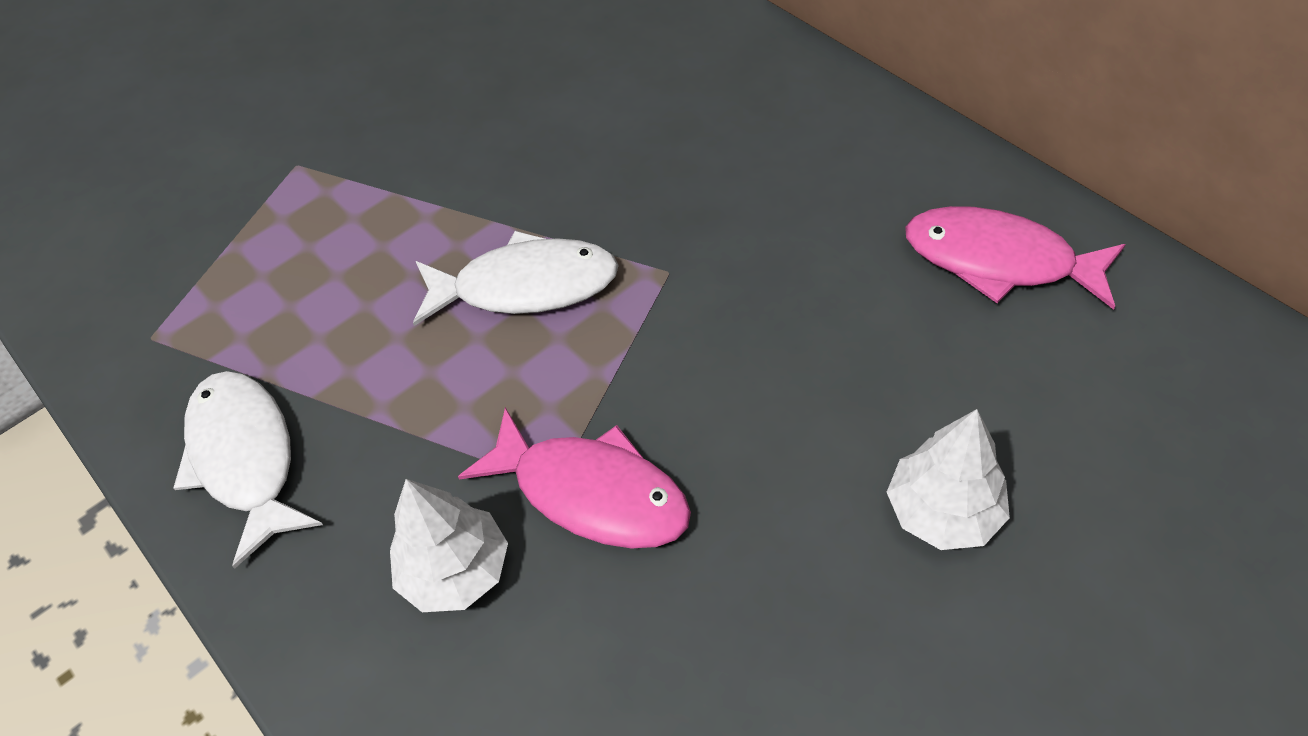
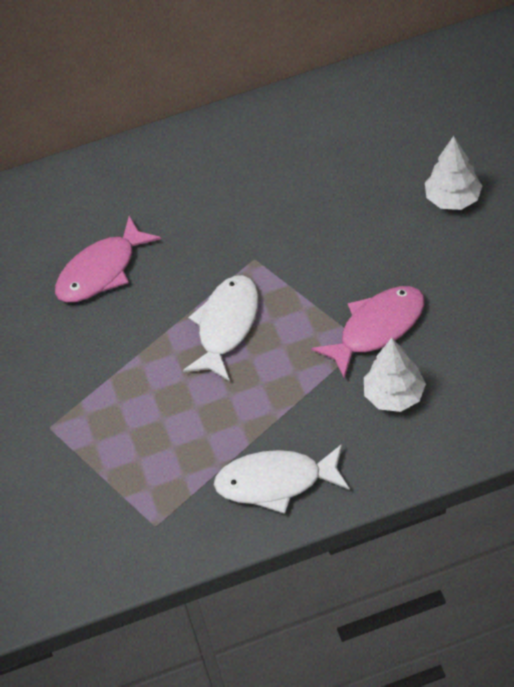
camera: 65 degrees left, 0 degrees up
pink fish [905,206,1126,310] -> pink fish moved to [55,216,161,302]

